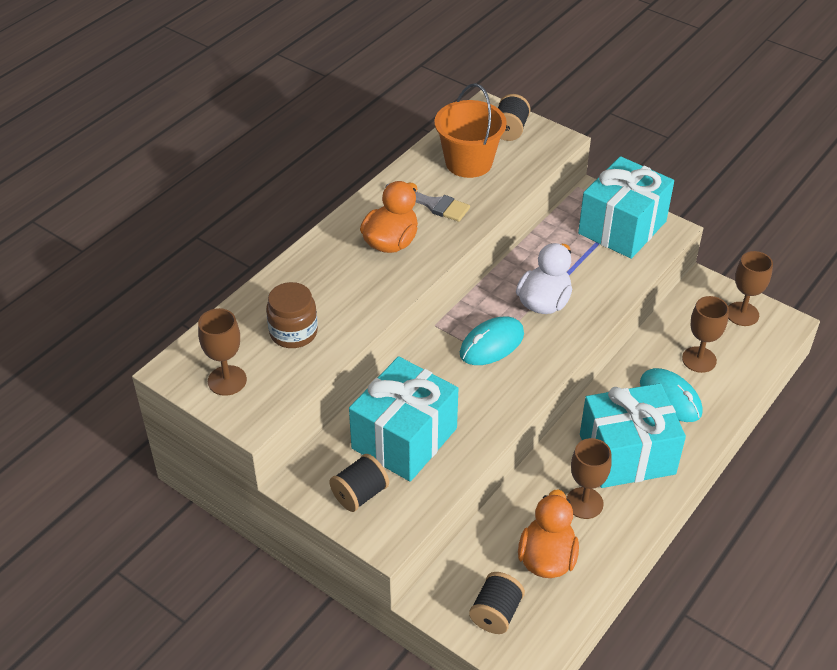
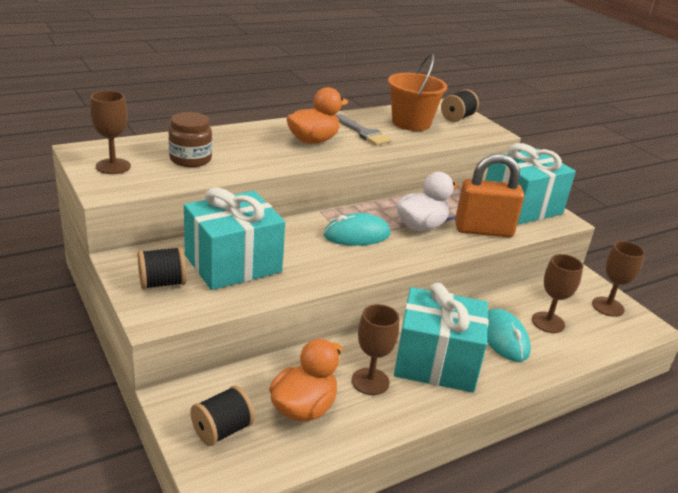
camera: 20 degrees right, 15 degrees down
none -> orange padlock [455,153,524,237]

